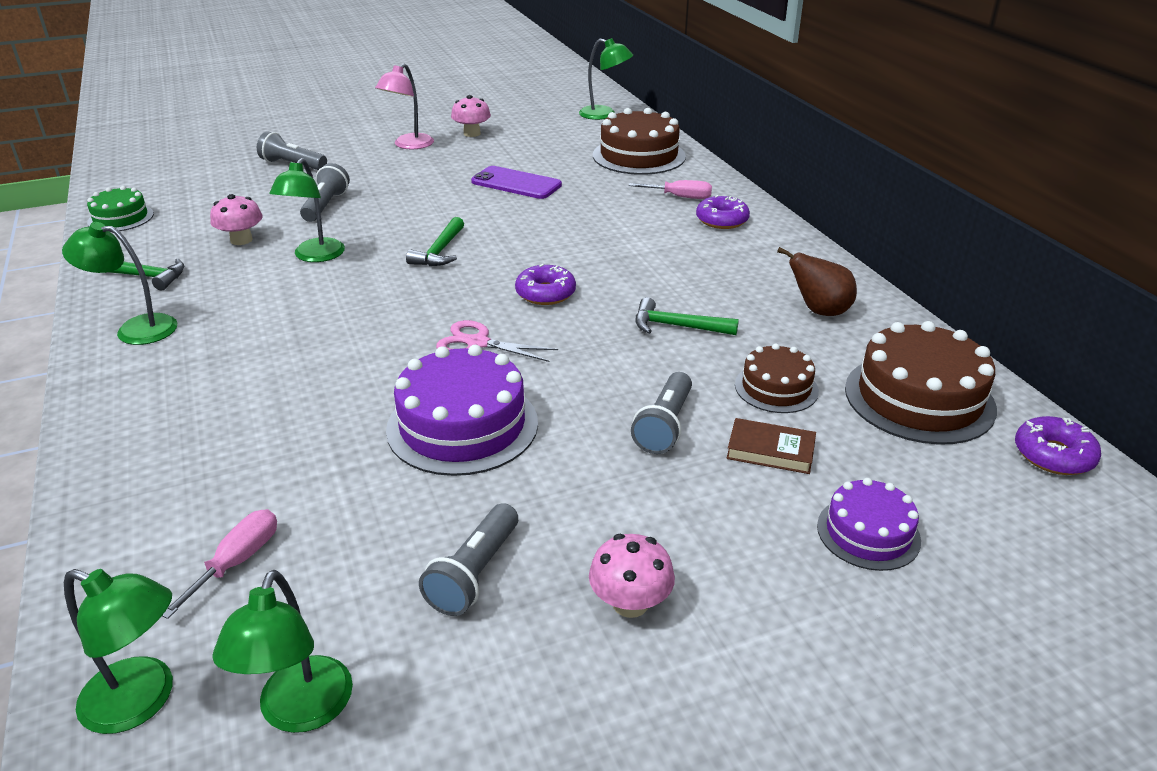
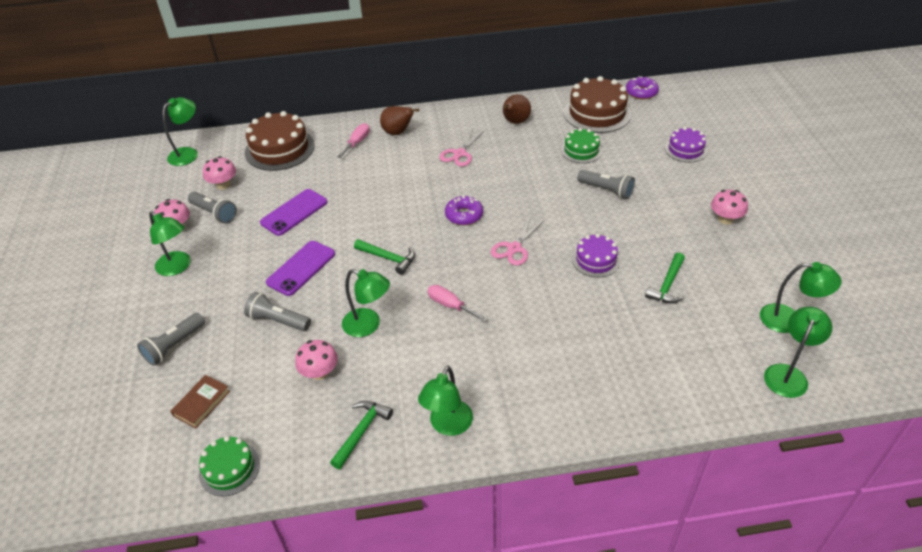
camera: 75 degrees left, 10 degrees up
pink screwdriver [162,509,277,619] -> pink screwdriver moved to [428,285,488,322]
pink lamp [375,64,434,150] -> green lamp [149,211,191,276]
purple cake [386,345,538,476] -> purple cake [572,234,620,277], size x0.58
grey flashlight [419,503,518,616] -> grey flashlight moved to [188,192,237,224]
green hammer [636,297,739,335] -> green hammer moved to [645,253,685,303]
purple donut [696,195,750,229] -> brown pear [380,106,419,135]
brown book [727,418,816,474] -> brown book moved to [170,375,230,429]
brown cake [735,343,819,413] -> green cake [561,128,602,163]
none -> pink mushroom [203,156,236,190]
none -> purple phone [266,241,335,296]
none -> pink scissors [439,129,484,167]

